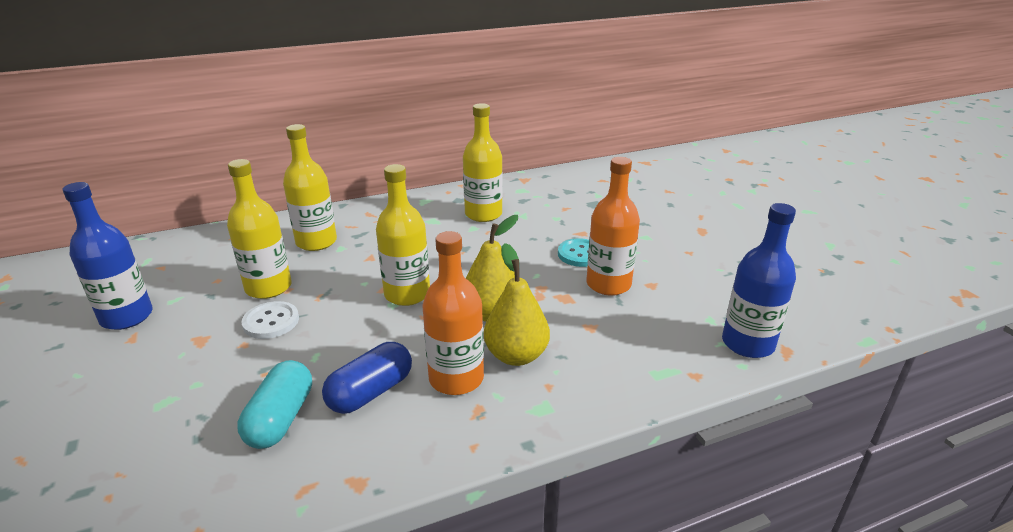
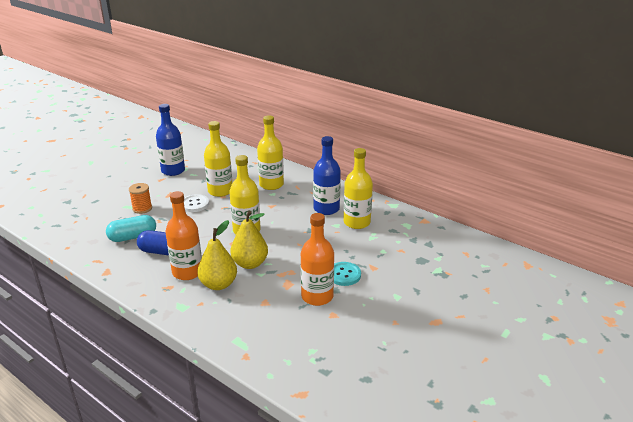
camera: 60 degrees right, 0 degrees up
blue bottle [722,203,796,358] -> blue bottle moved to [313,136,341,215]
none -> orange spool [129,183,152,214]

